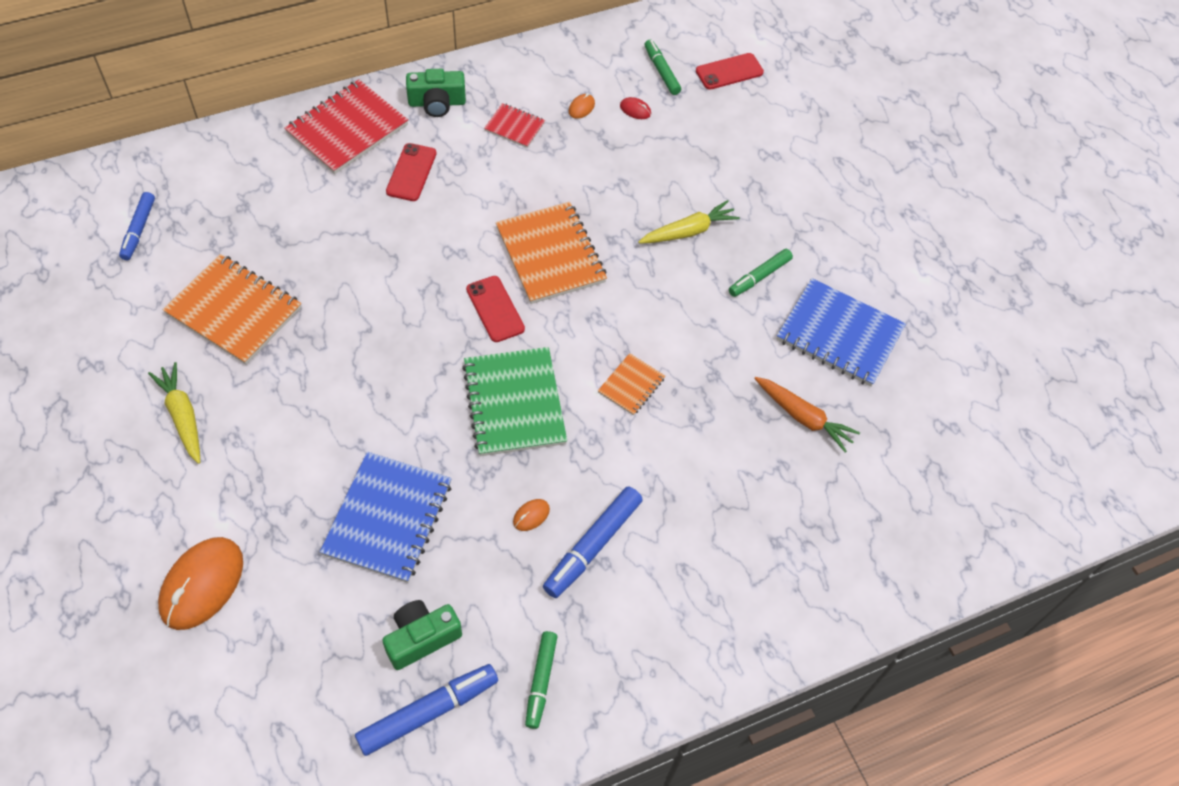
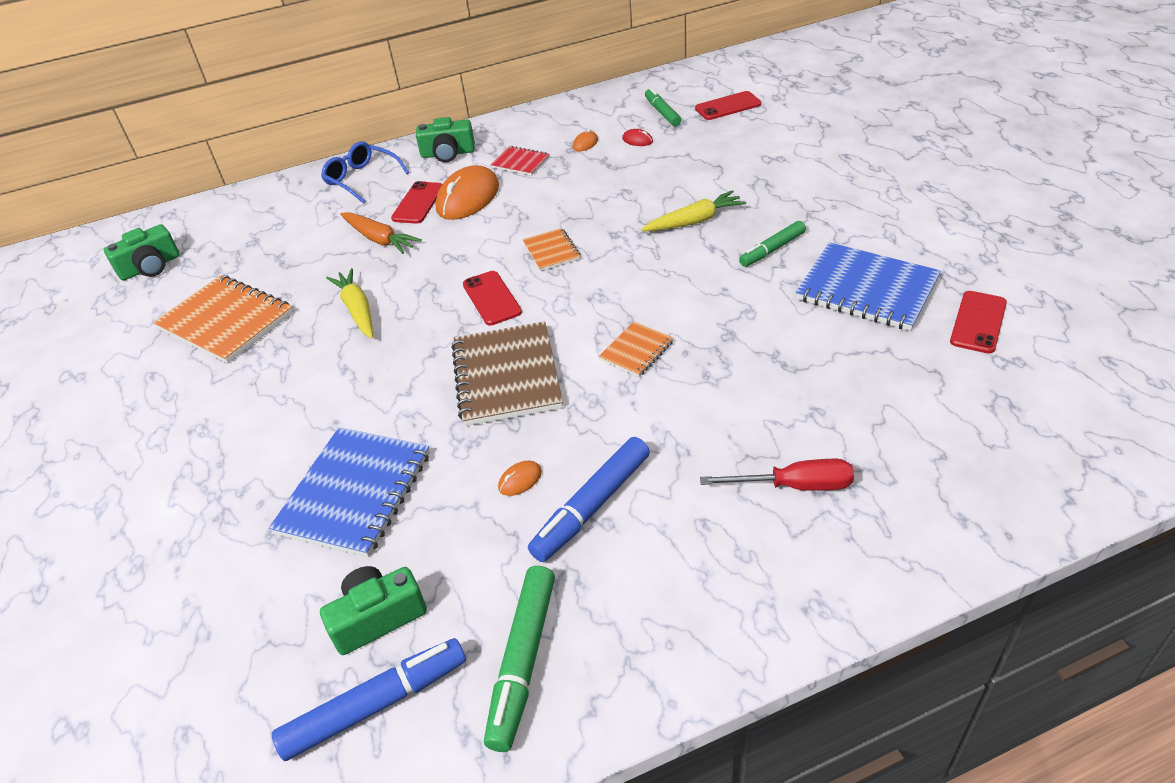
camera: 10 degrees right, 15 degrees down
blue marker [119,192,155,260] -> green camera [104,224,180,281]
yellow carrot [148,362,200,464] -> yellow carrot moved to [326,268,373,338]
orange mouse [158,537,243,630] -> orange mouse moved to [435,165,499,220]
red notebook [284,80,408,174] -> blue glasses [321,141,409,204]
green notebook [462,347,567,456] -> brown notebook [451,321,563,426]
orange notebook [496,202,607,304] -> orange notebook [523,228,580,271], size x0.51
green marker [525,631,557,729] -> green marker [484,566,555,752], size x1.52
orange carrot [754,377,860,453] -> orange carrot moved to [340,212,422,254]
none -> red screwdriver [700,459,854,491]
none -> red phone [950,291,1007,354]

